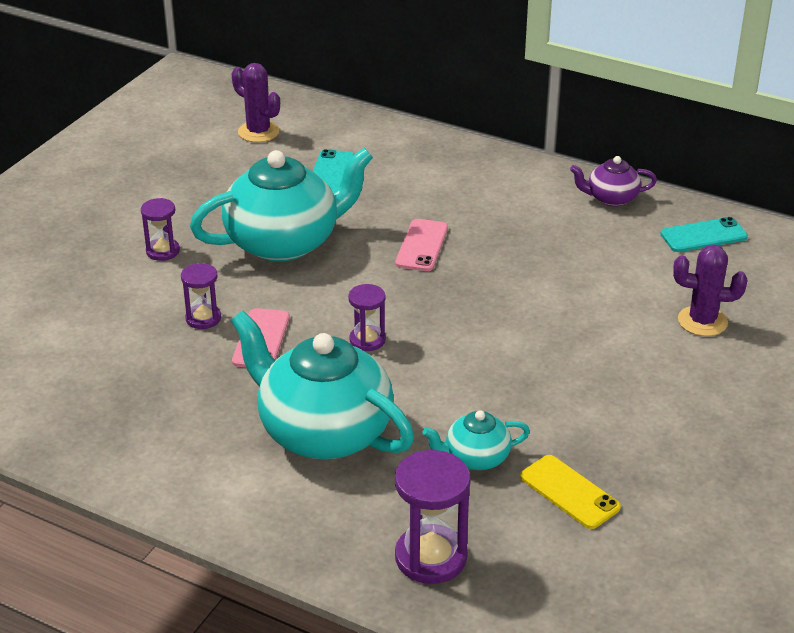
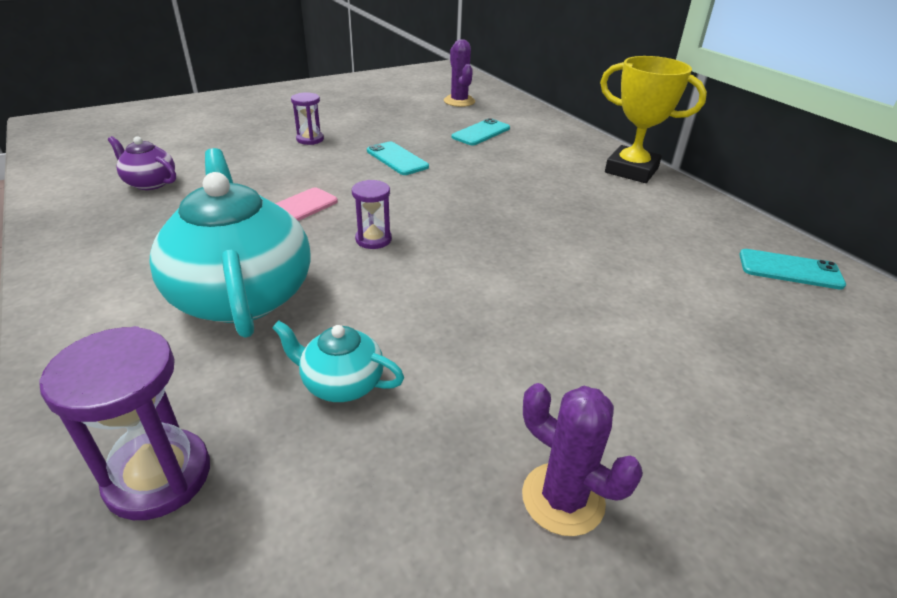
camera: 30 degrees right, 0 degrees up
purple hourglass [181,263,221,329] -> none
turquoise teapot [190,148,373,262] -> turquoise phone [367,142,429,175]
pink phone [395,219,448,271] -> none
yellow phone [520,455,621,529] -> none
purple teapot [570,156,657,207] -> purple teapot moved to [108,136,176,190]
purple cactus [673,245,747,336] -> purple cactus moved to [522,383,643,536]
none -> yellow trophy [600,56,707,183]

